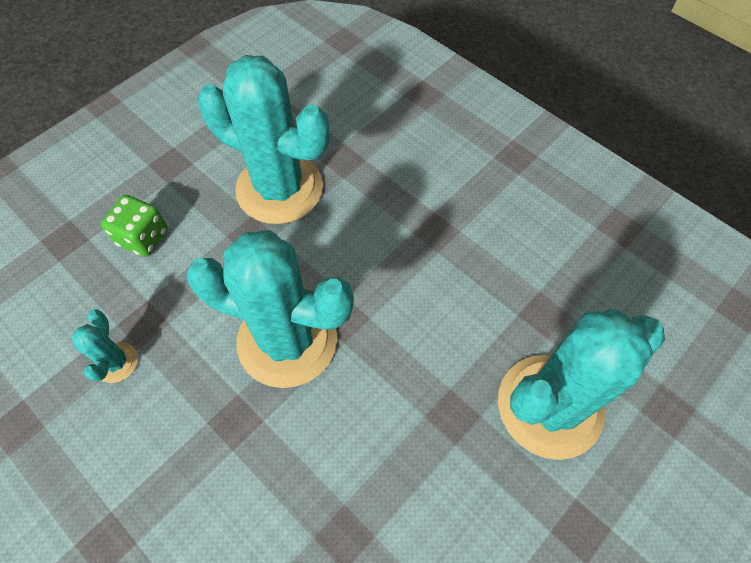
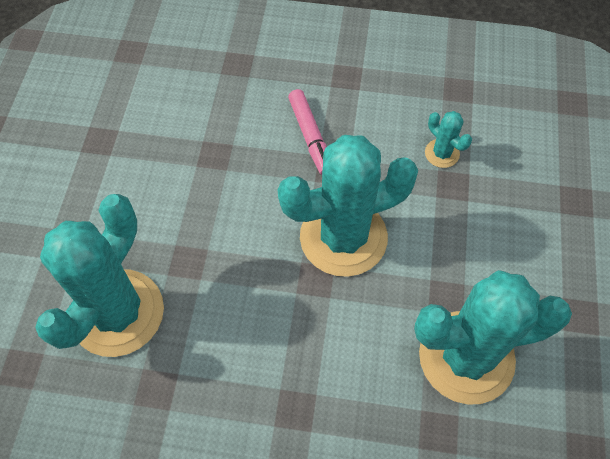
camera: 145 degrees right, 0 degrees up
green dice [101,195,168,257] -> none
none -> pink marker [288,89,327,175]

